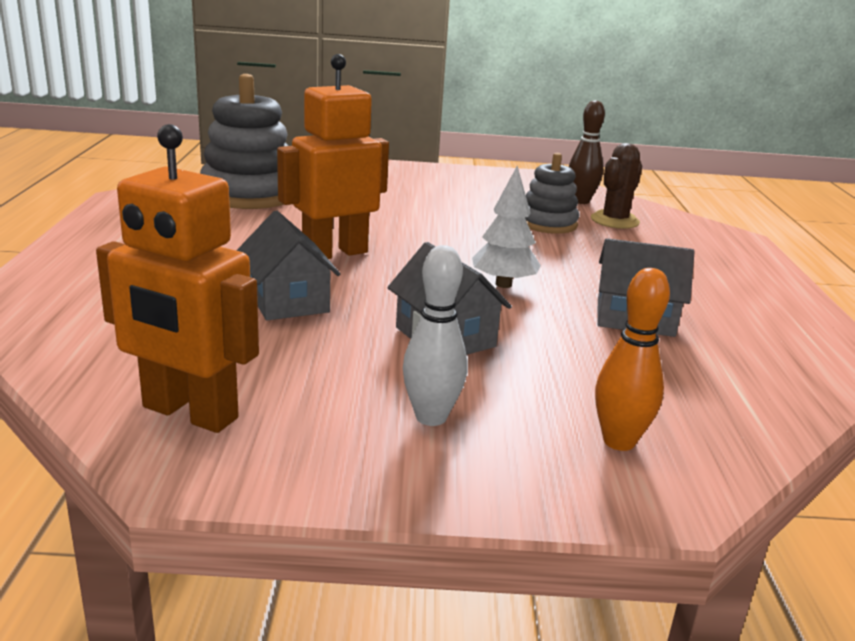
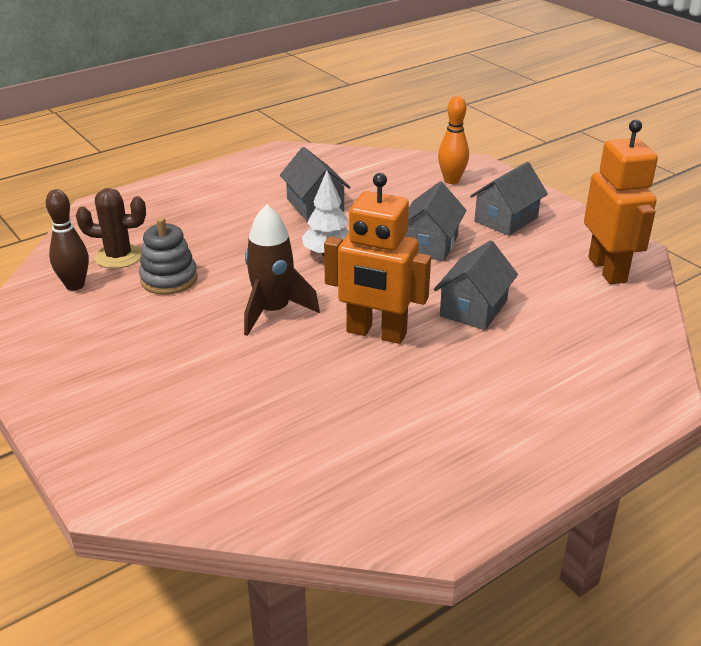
camera: 125 degrees left, 10 degrees up
grey stacking toy [200,74,288,209] -> none
white bowling pin [403,245,467,426] -> grey house [470,162,548,236]
none -> brown rocket [244,204,320,336]

